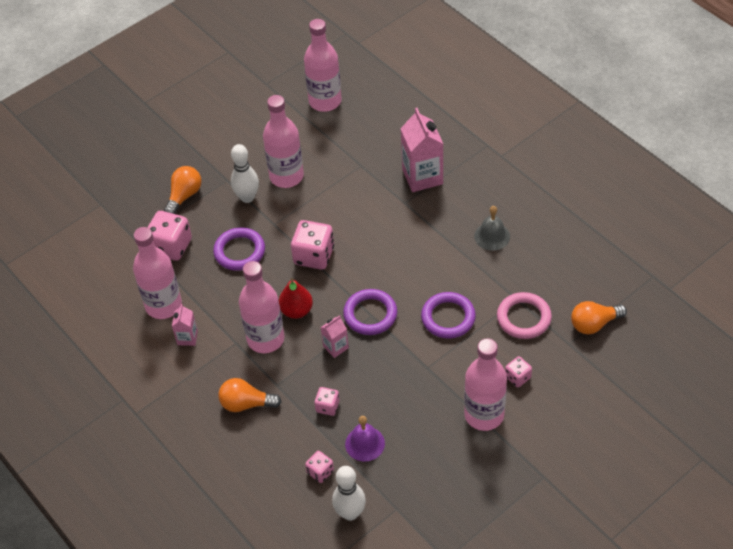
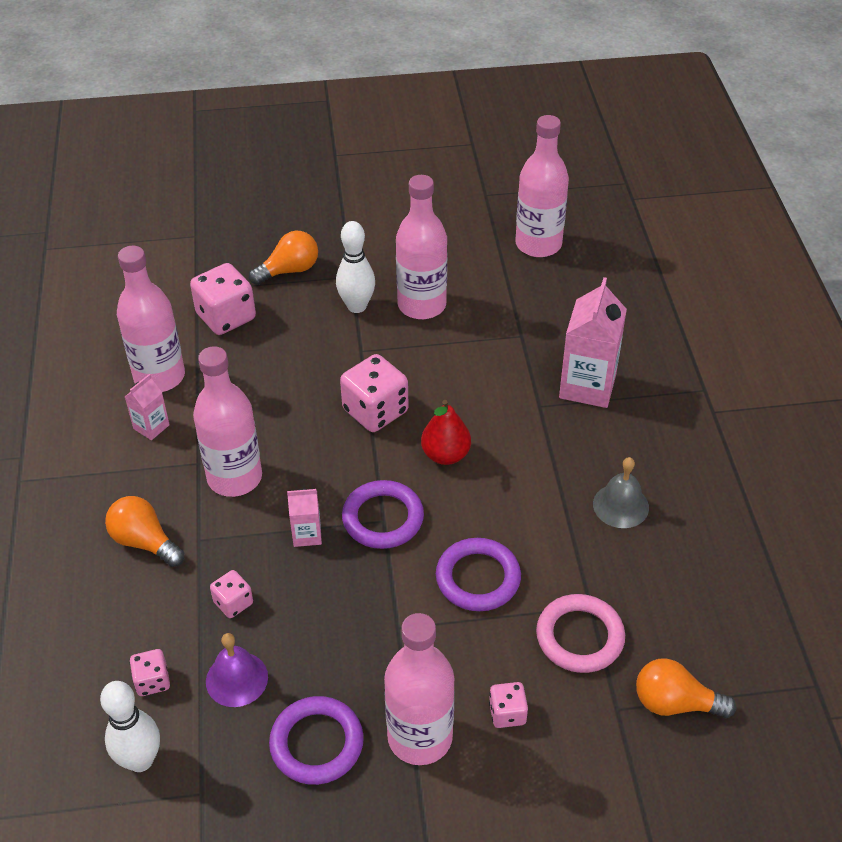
camera: 30 degrees right, 5 degrees down
purple ring [213,228,265,271] -> purple ring moved to [269,696,364,785]
red pear [279,278,313,319] -> red pear moved to [421,400,471,465]

